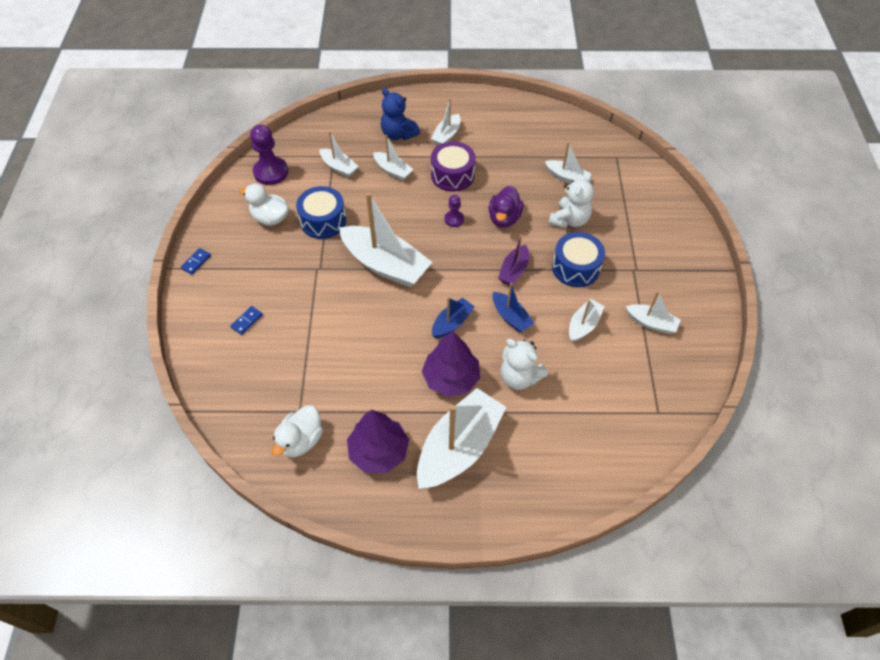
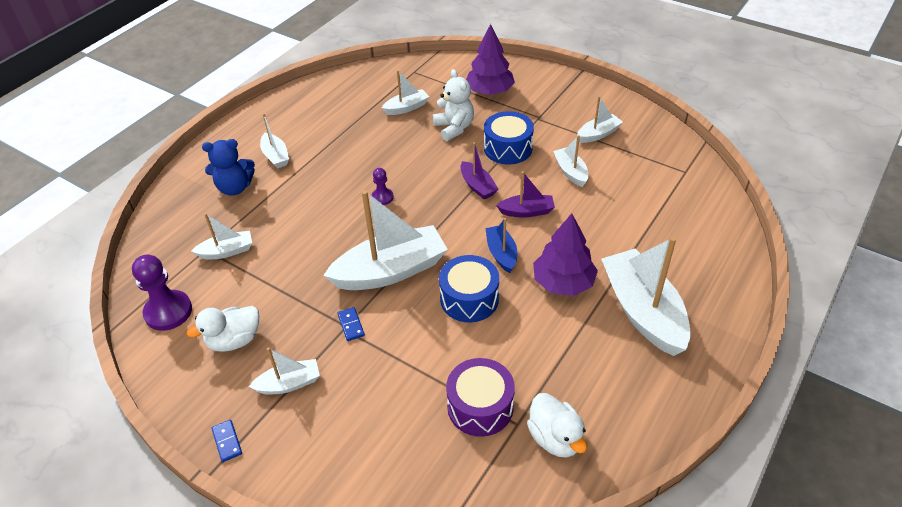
camera: 55 degrees left, 10 degrees down
blue domino [230,306,263,335] -> blue domino moved to [337,307,365,341]
blue drum [296,186,346,239] -> blue drum moved to [439,255,499,322]
purple tree [347,410,409,473] -> purple tree moved to [466,24,515,95]
white boat [373,135,414,181] -> white boat moved to [249,347,320,394]
purple drum [431,141,476,192] -> purple drum moved to [446,358,515,437]
purple duck [489,186,523,227] -> none
blue boat [493,283,534,333] -> purple boat [496,171,555,217]
white teddy bear [501,339,548,390] -> none

